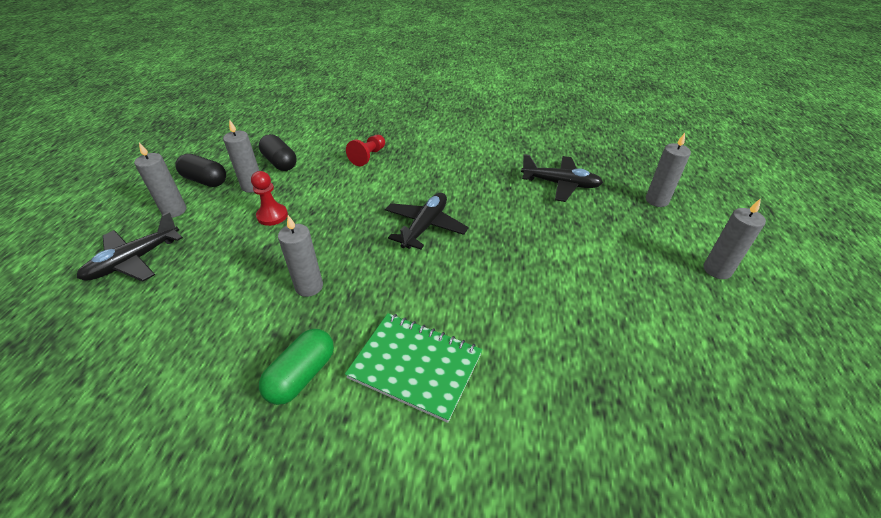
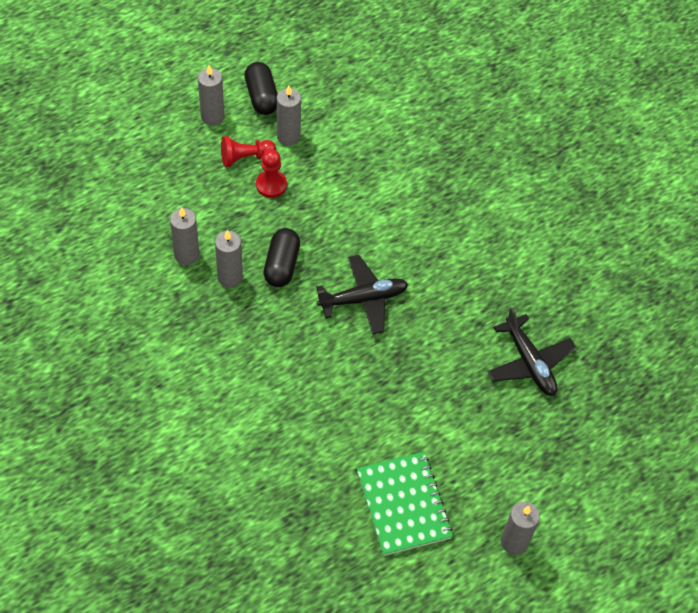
camera: 45 degrees right, 15 degrees up
black plane [77,212,183,282] -> none
black capsule [259,134,297,171] -> black capsule moved to [263,228,300,287]
green capsule [259,329,334,405] -> none
green notebook [345,313,482,423] -> green notebook moved to [357,452,453,556]
red pawn [346,135,385,166] -> red pawn moved to [221,136,276,167]
grey candle [646,133,691,207] -> grey candle moved to [170,207,199,265]

